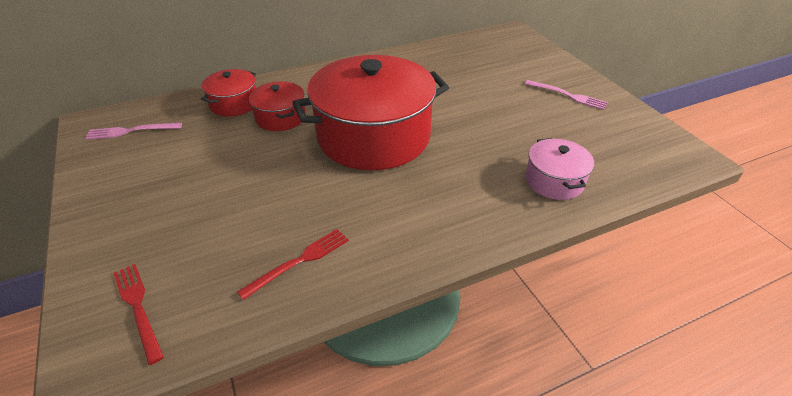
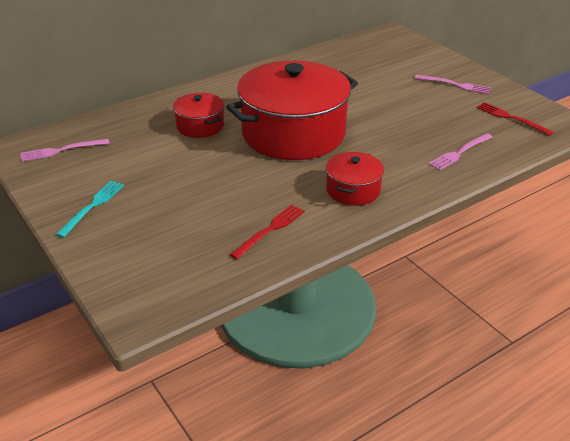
camera: 10 degrees left, 5 degrees down
red fork [114,264,164,365] -> red fork moved to [477,102,554,136]
red pot [201,69,256,117] -> red pot moved to [326,152,384,206]
pink pot [525,138,594,200] -> pink fork [428,133,493,170]
none -> turquoise fork [56,181,124,238]

